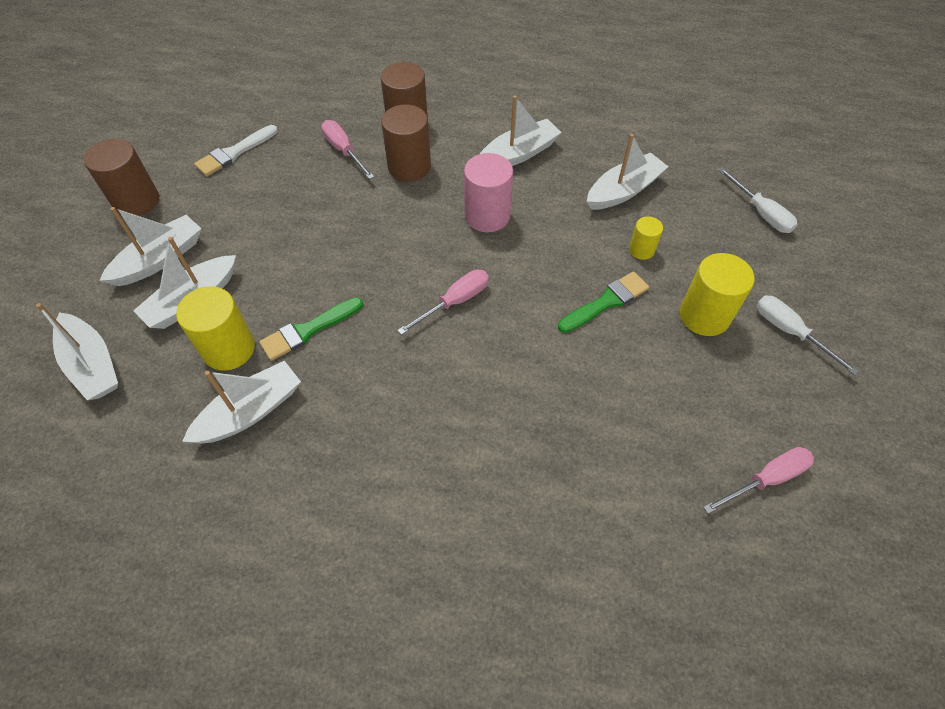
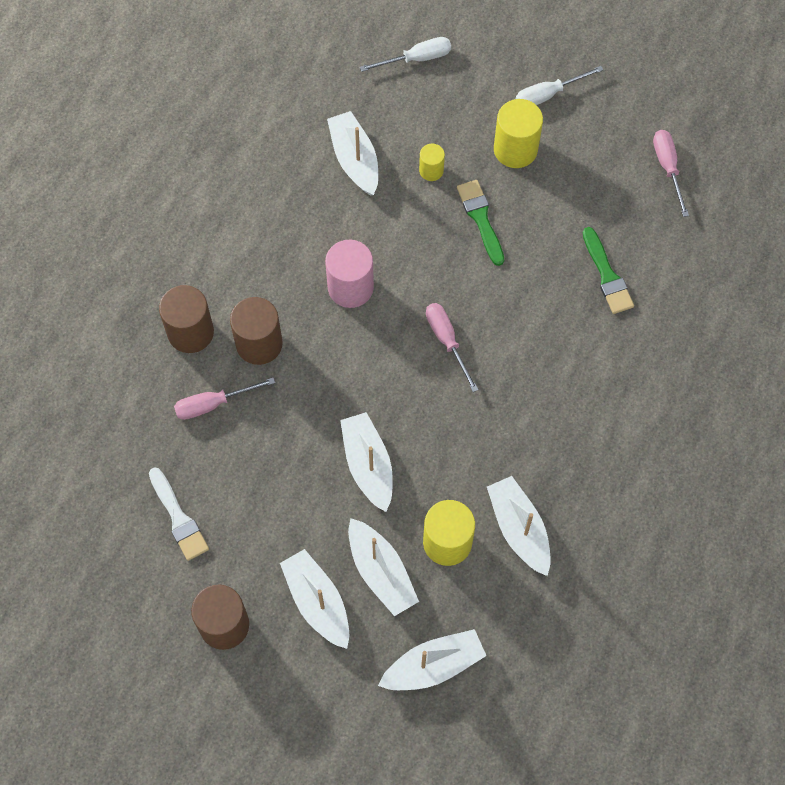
camera: 75 degrees left, 10 degrees up
green brush [259,297,363,361] -> green brush moved to [583,227,634,314]
white boat [480,95,562,166] -> white boat moved to [340,412,393,512]

